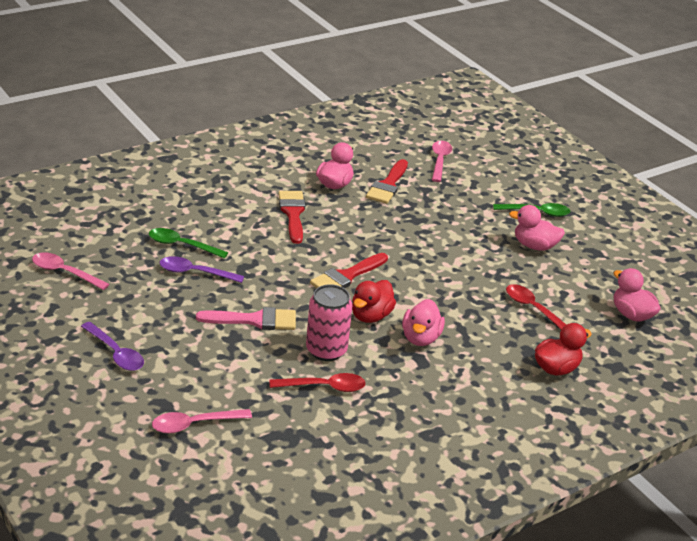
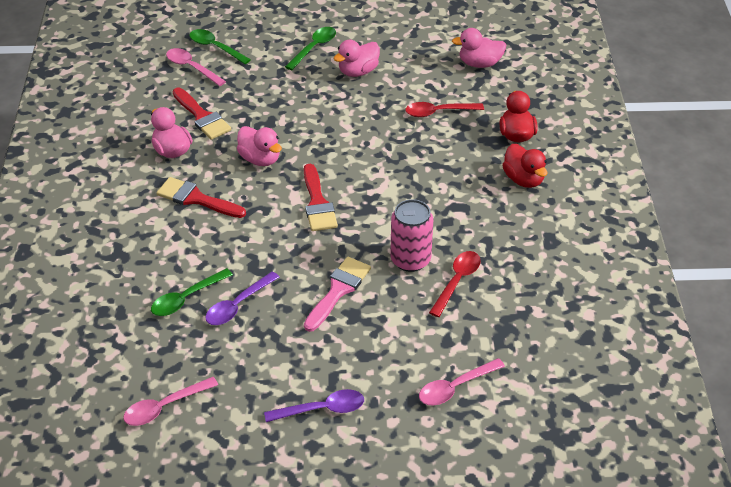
camera: 55 degrees left, 10 degrees up
pink spoon [152,409,252,433] -> pink spoon turned 45 degrees clockwise [419,358,505,405]
red duck [352,280,396,323] -> red duck moved to [502,144,548,188]
pink duck [402,299,445,346] -> pink duck moved to [237,126,282,166]
none -> green spoon [189,29,251,64]

